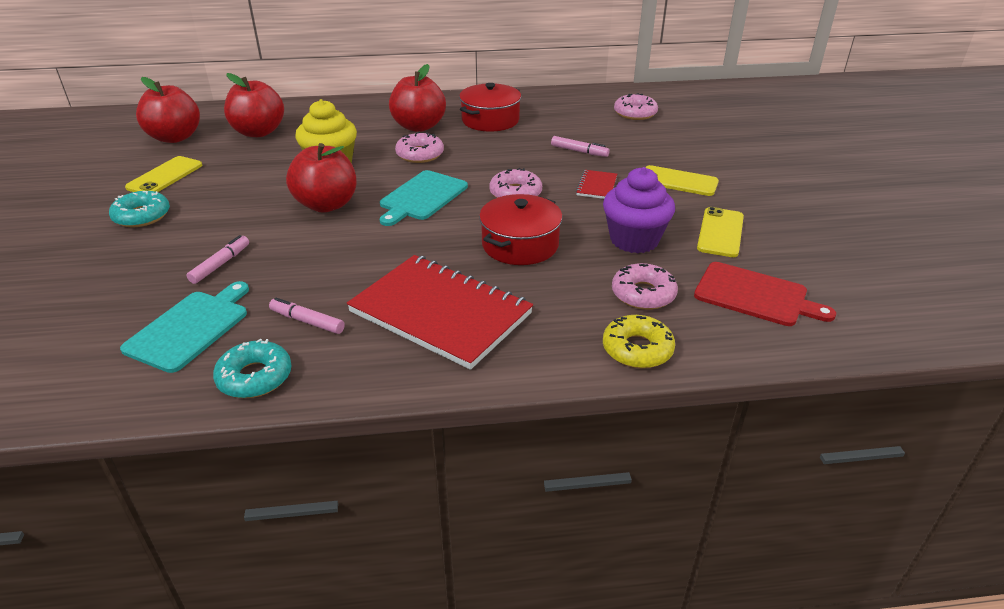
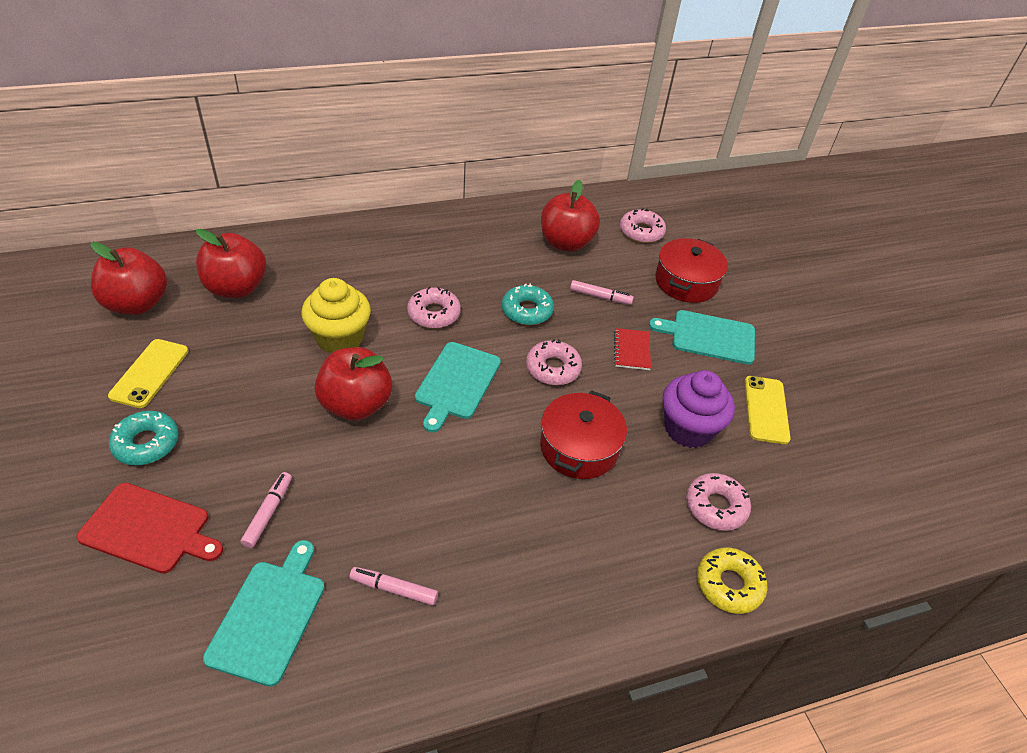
camera: 15 degrees left, 10 degrees up
turquoise donut [213,339,292,398] -> turquoise donut moved to [502,284,554,325]
red notebook [347,255,533,370] -> none
red apple [389,64,446,132] -> red apple moved to [541,180,600,252]
red pot [459,83,521,132] -> red pot moved to [655,238,728,303]
yellow phone [645,165,719,196] -> turquoise cutting board [649,310,755,365]
red cutting board [694,262,836,326] -> red cutting board moved to [76,483,223,574]

